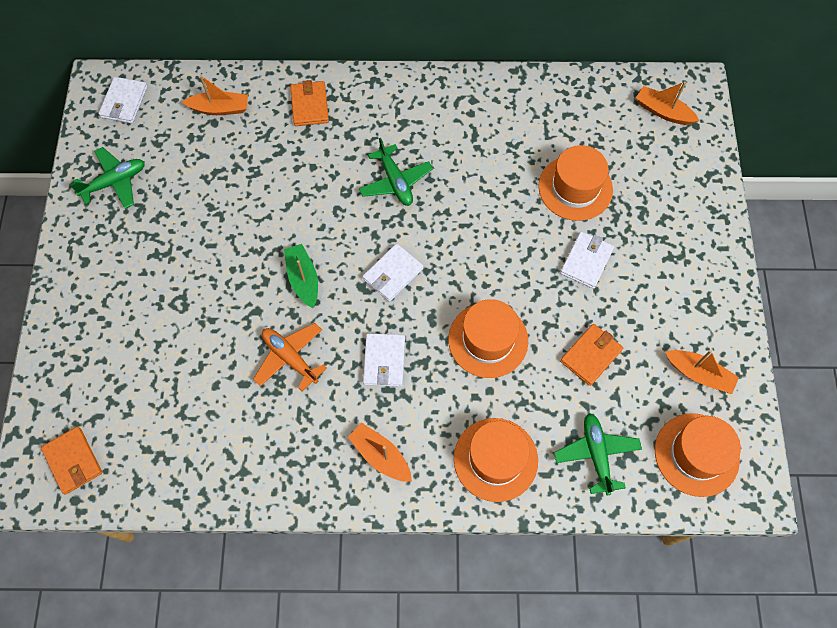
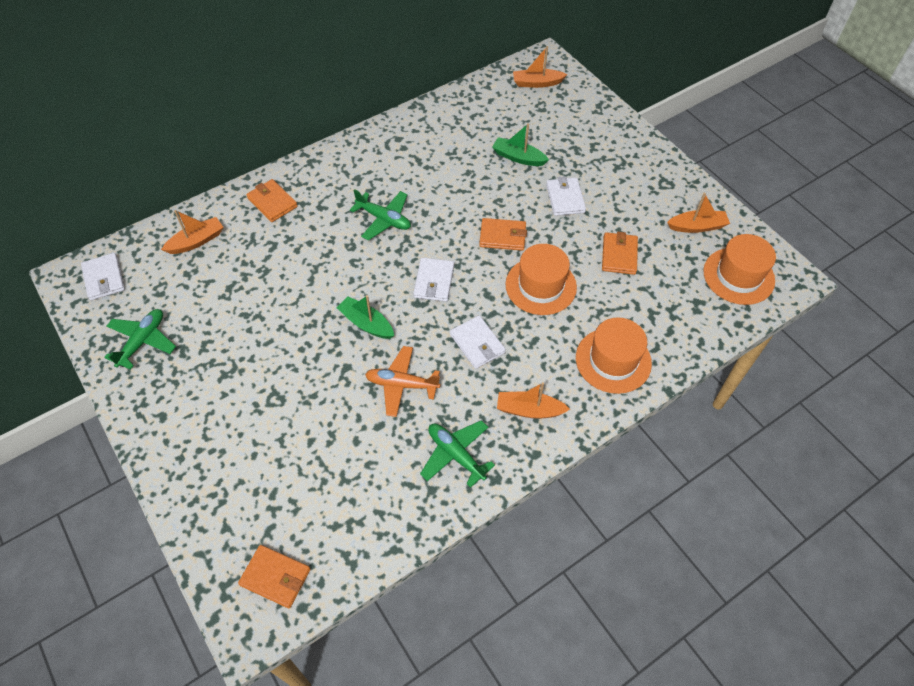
camera: 35 degrees left, 10 degrees down
orange hat [538,145,613,221] -> green boat [492,123,549,166]
green plane [554,413,642,495] -> green plane moved to [420,420,495,488]
none -> orange wallet [479,218,527,251]

